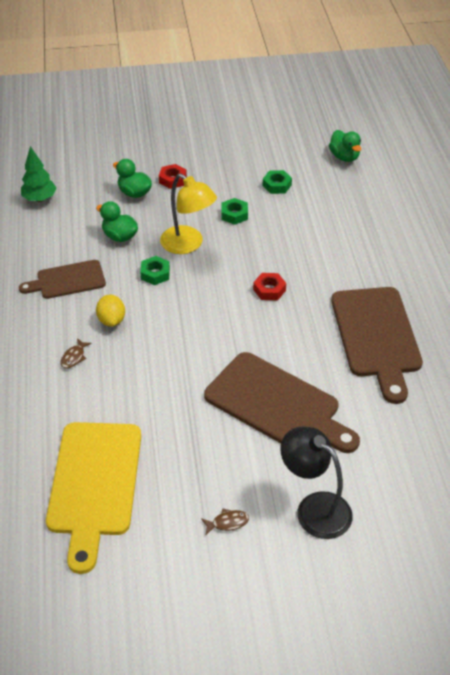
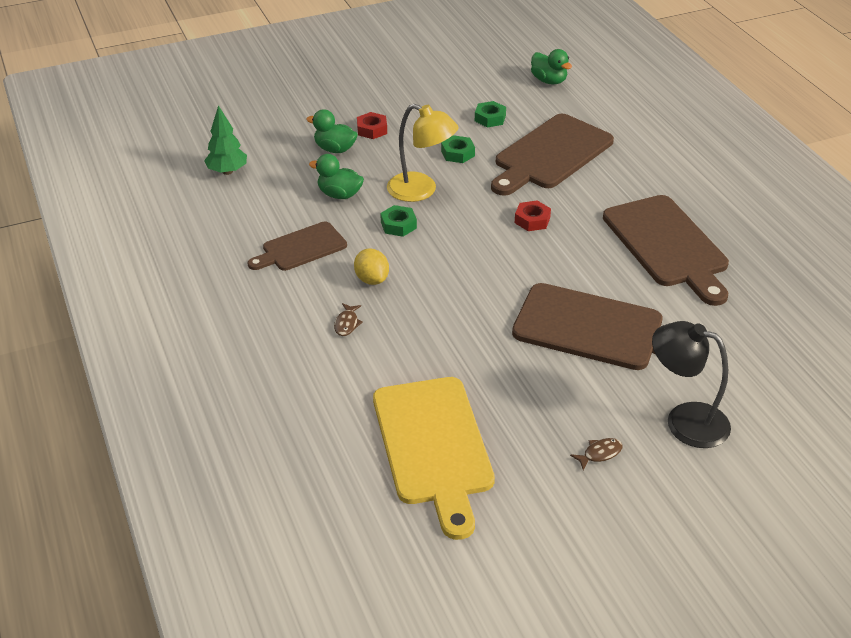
camera: 15 degrees left, 5 degrees down
none -> brown cutting board [491,114,614,196]

